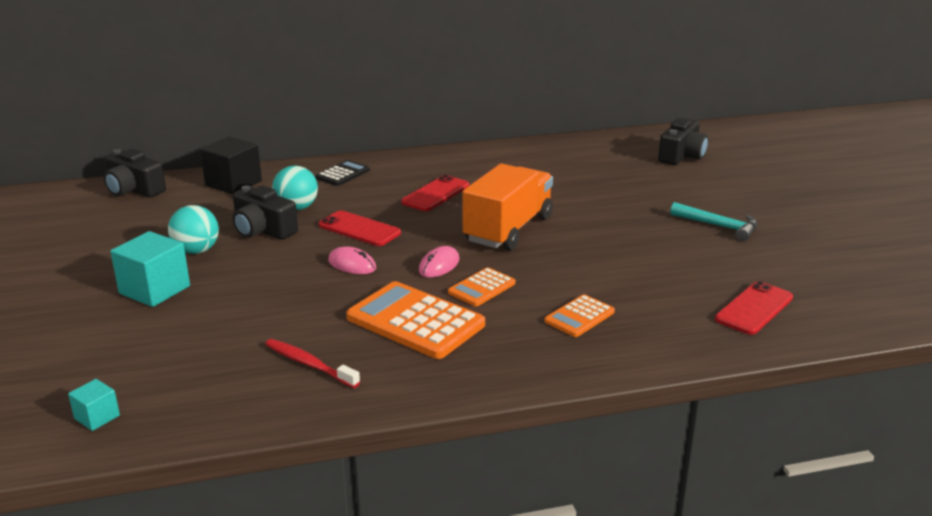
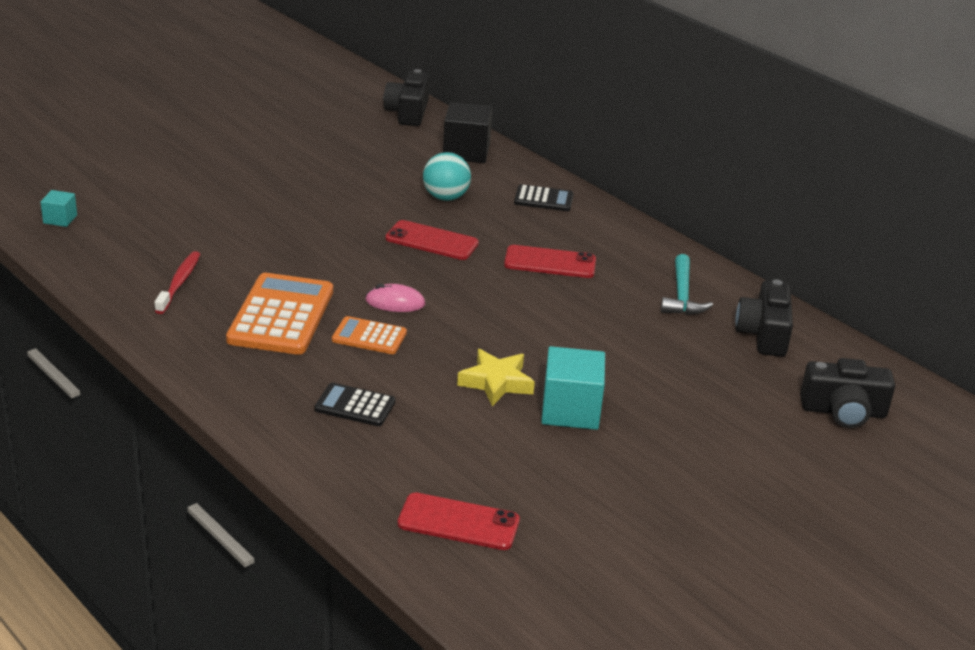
camera: 60 degrees right, 5 degrees up
turquoise cube [110,231,190,307] -> turquoise cube moved to [541,346,605,430]
turquoise ball [168,205,219,254] -> none
black camera [233,185,298,240] -> black camera moved to [735,279,793,357]
red phone [319,210,401,246] -> red phone turned 75 degrees counterclockwise [385,220,479,260]
pink mouse [328,246,376,274] -> none
orange truck [463,164,553,250] -> none
orange calculator [544,294,615,337] -> black calculator [314,383,395,426]
turquoise hammer [670,202,757,241] -> turquoise hammer moved to [661,254,713,315]
none -> yellow star [457,349,535,406]

